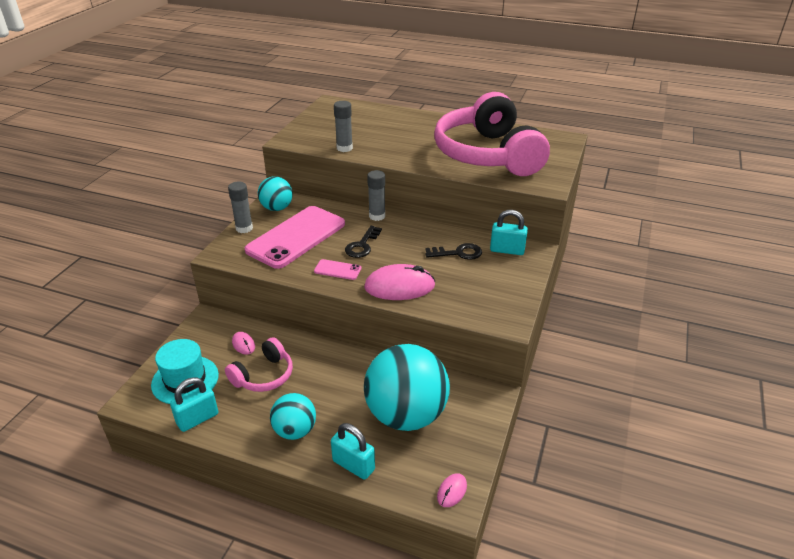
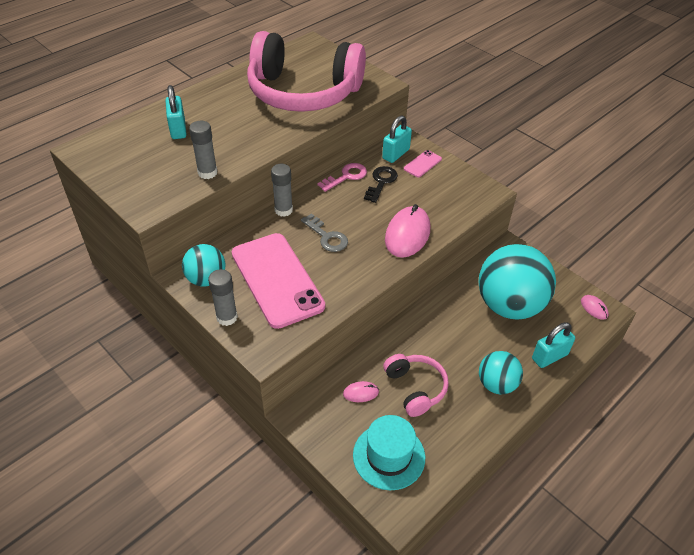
camera: 65 degrees left, 10 degrees up
turquoise padlock [170,378,218,432] -> turquoise padlock moved to [165,85,187,139]
pink phone [314,259,361,280] -> pink phone moved to [404,150,442,177]
black key [345,226,382,258] -> grey key [301,213,348,252]
none -> pink key [317,163,367,192]

